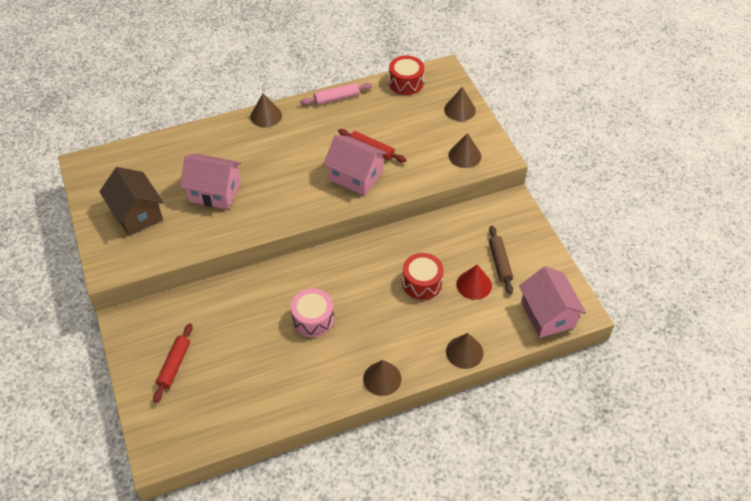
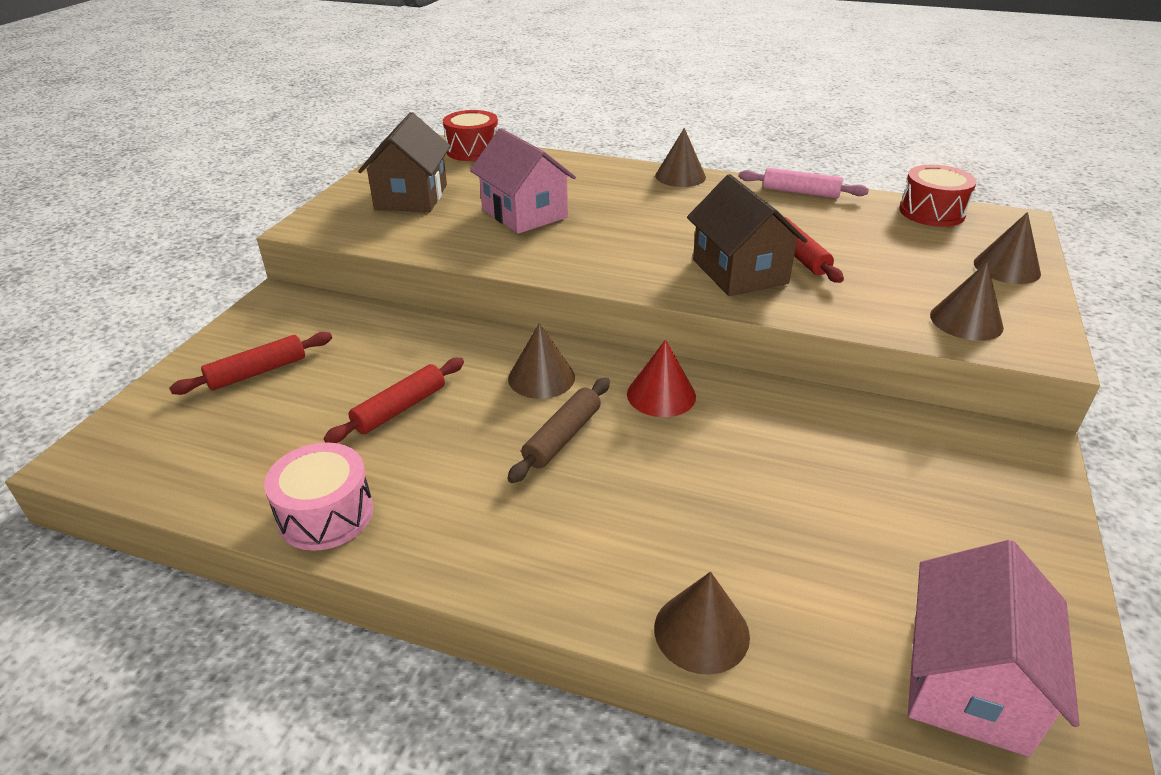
camera: 40 degrees right, 15 degrees down
pink drum [291,289,334,337] -> pink drum moved to [264,442,373,551]
pink house [323,135,387,196] -> brown house [687,174,808,296]
brown cone [363,360,401,396] -> brown cone moved to [508,323,575,399]
red drum [402,253,444,300] -> red drum moved to [443,110,498,161]
red cone [456,265,492,300] -> red cone moved to [627,339,696,417]
brown rolling pin [489,226,513,294] -> brown rolling pin moved to [507,378,610,483]
none -> red rolling pin [324,358,464,443]

